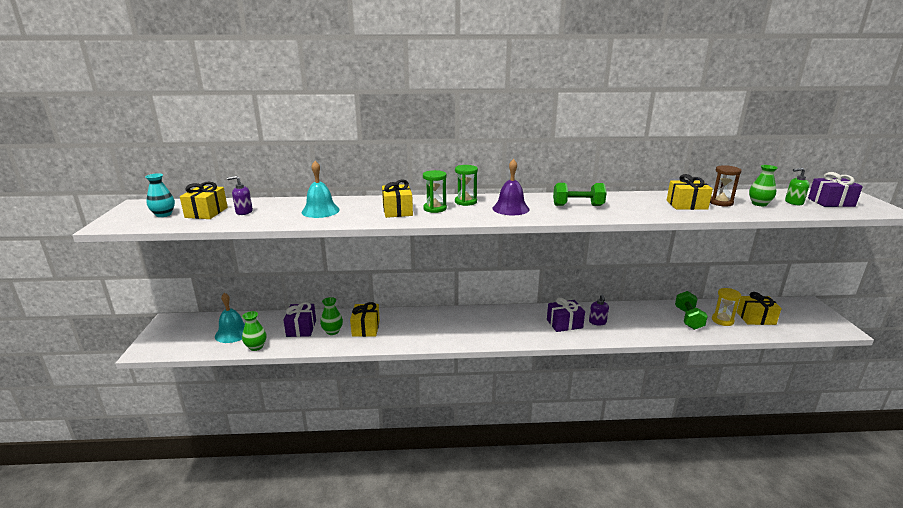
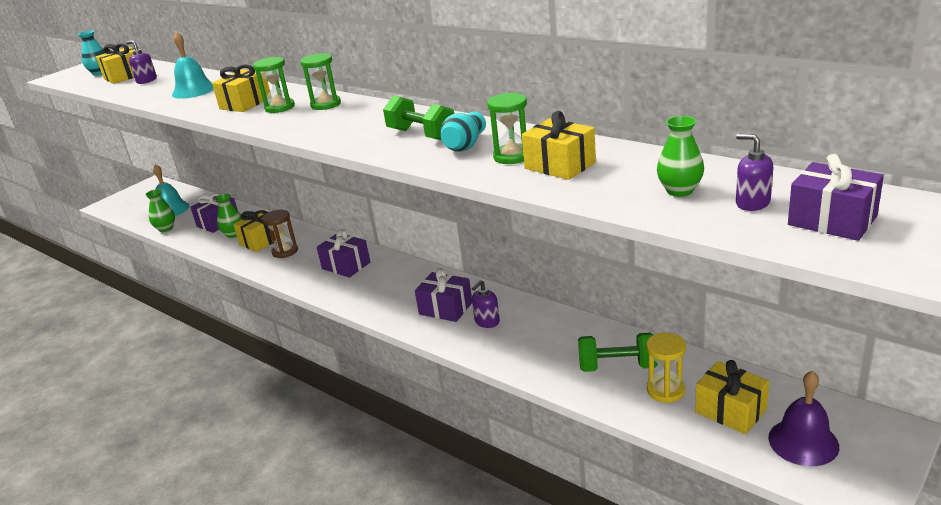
camera: 45 degrees right, 5 degrees up
purple bell [493,159,529,215] -> purple bell moved to [768,371,839,466]
green dumbbell [675,291,708,330] -> green dumbbell turned 45 degrees clockwise [578,333,658,372]
brown hourglass [710,165,742,207] -> brown hourglass moved to [262,210,298,258]
green soap dispenser [785,168,810,205] -> purple soap dispenser [736,134,773,211]
none -> purple gift [317,229,370,278]
none -> turquoise vase [440,112,486,152]
none -> green hourglass [487,93,527,164]

